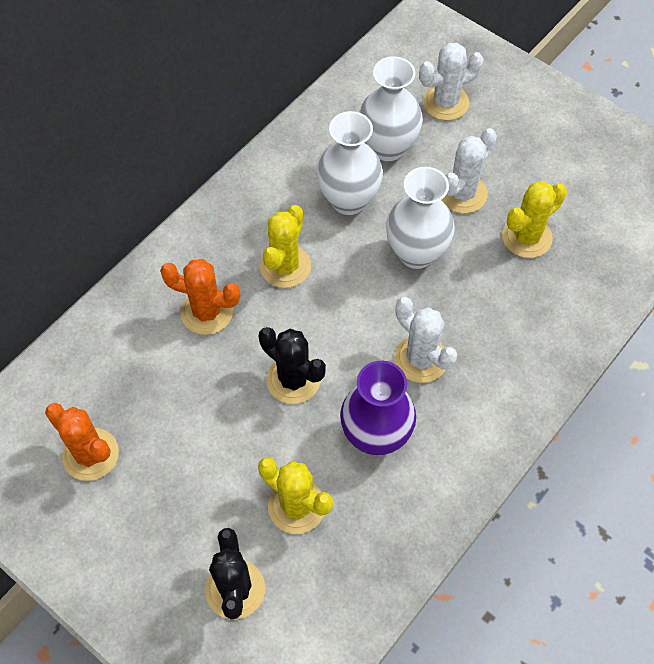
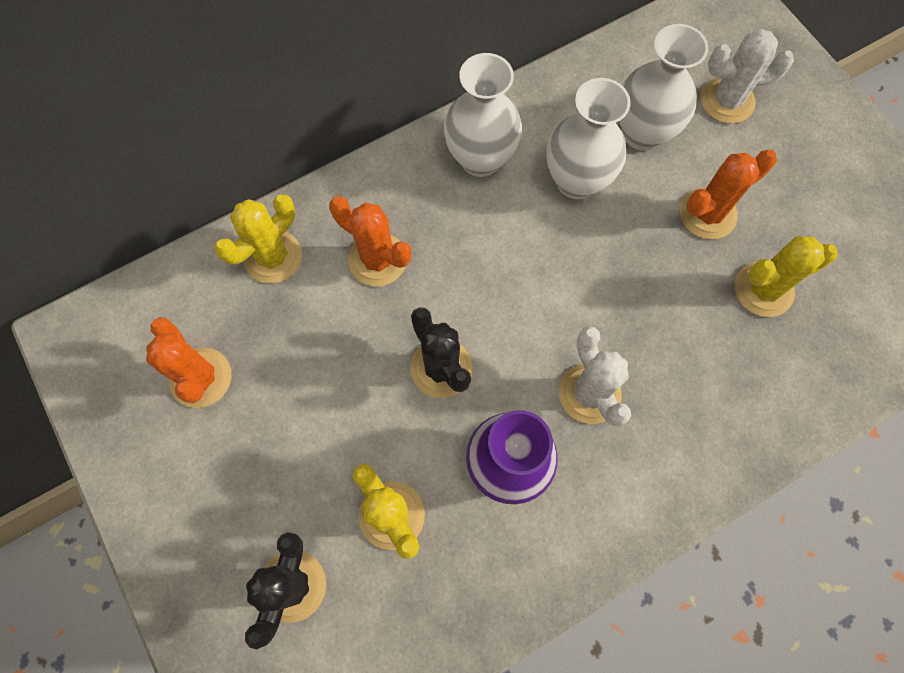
camera: 20 degrees right, 10 degrees up
yellow cactus [260,205,311,288] -> yellow cactus moved to [214,195,302,283]
white vase [386,167,455,269] -> white vase moved to [444,53,522,177]
white cactus [441,128,497,213] -> orange cactus [680,150,777,239]

